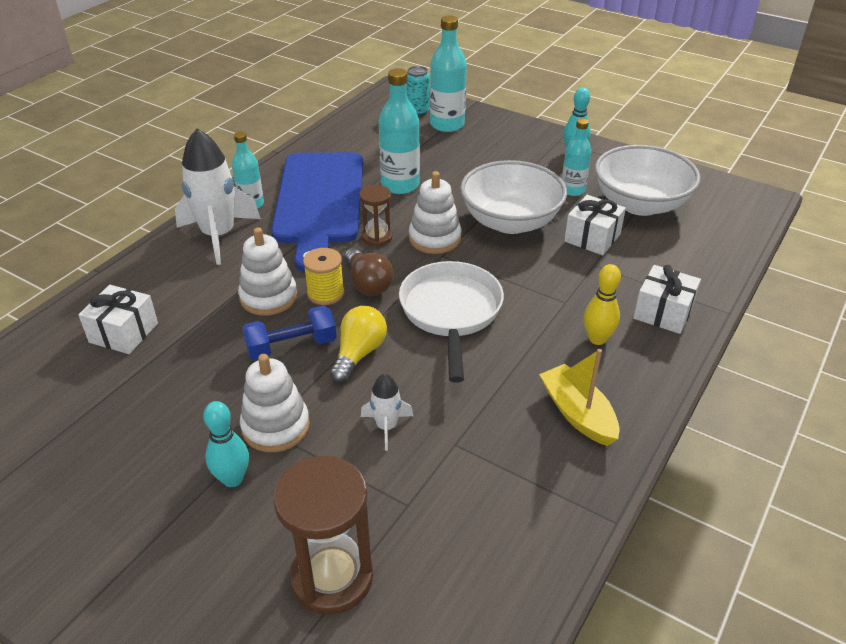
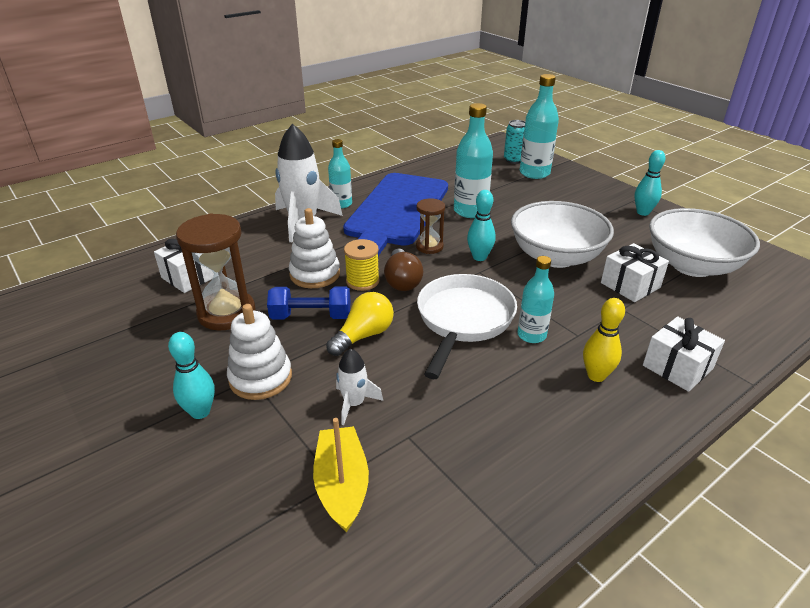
camera: 20 degrees right, 5 degrees down
brown hourglass [274,456,373,615] -> brown hourglass moved to [176,214,256,330]
white stacking toy [409,171,462,254] -> turquoise bowling pin [467,190,496,261]
yellow boat [539,349,620,446] -> yellow boat moved to [313,418,369,532]
turquoise bottle [562,118,591,196] -> turquoise bottle moved to [517,256,554,343]

